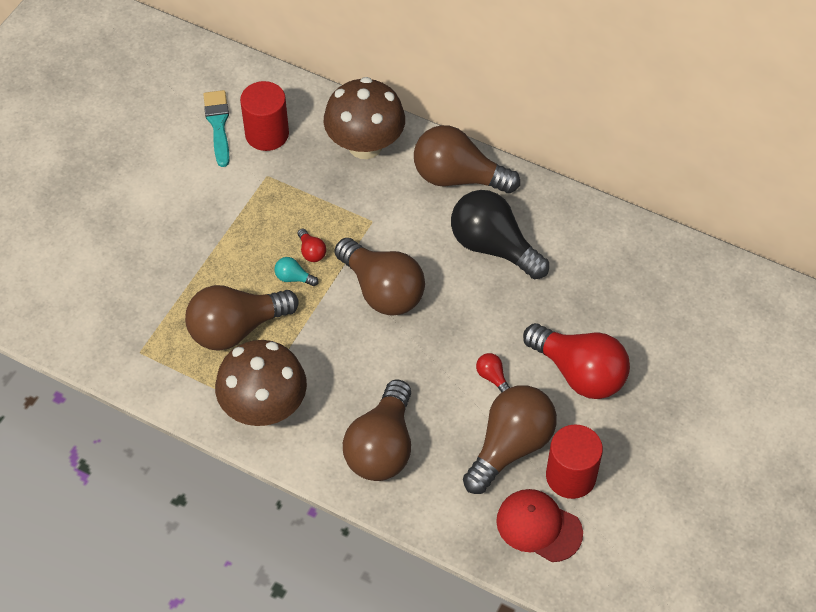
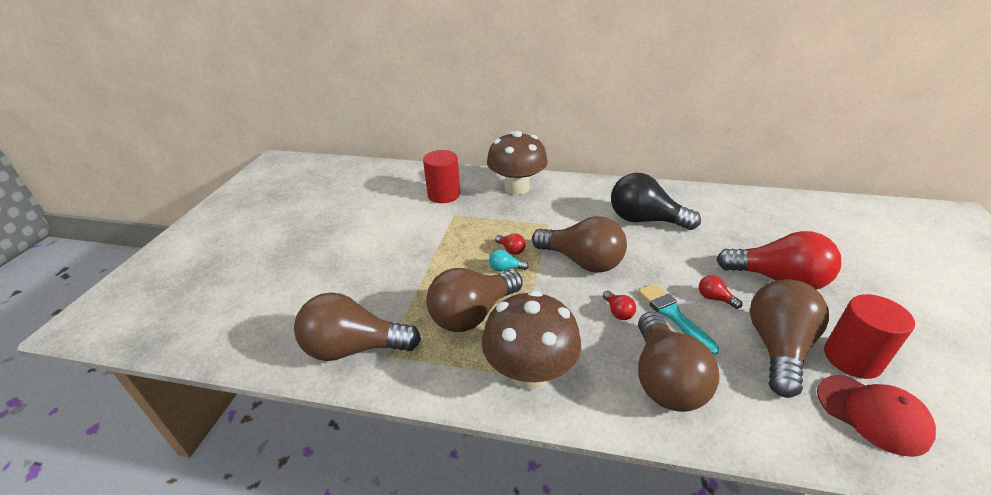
camera: 15 degrees left, 20 degrees down
turquoise brush [203,90,229,167] -> turquoise brush moved to [638,283,719,355]
brown light bulb [414,125,520,193] -> brown light bulb moved to [294,292,421,361]
red cap [496,489,583,562] -> red cap turned 150 degrees counterclockwise [817,375,936,457]
none -> red light bulb [603,290,636,320]

